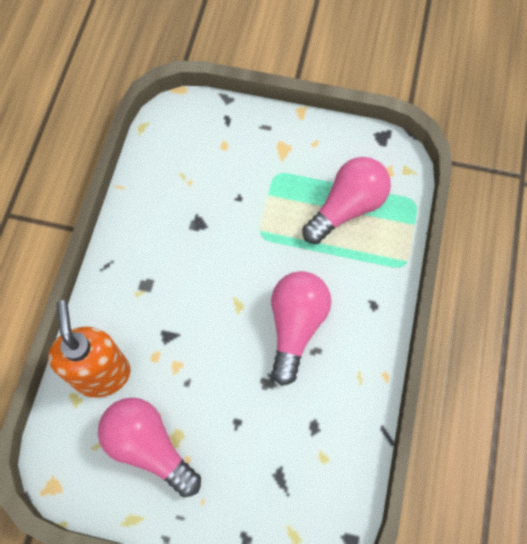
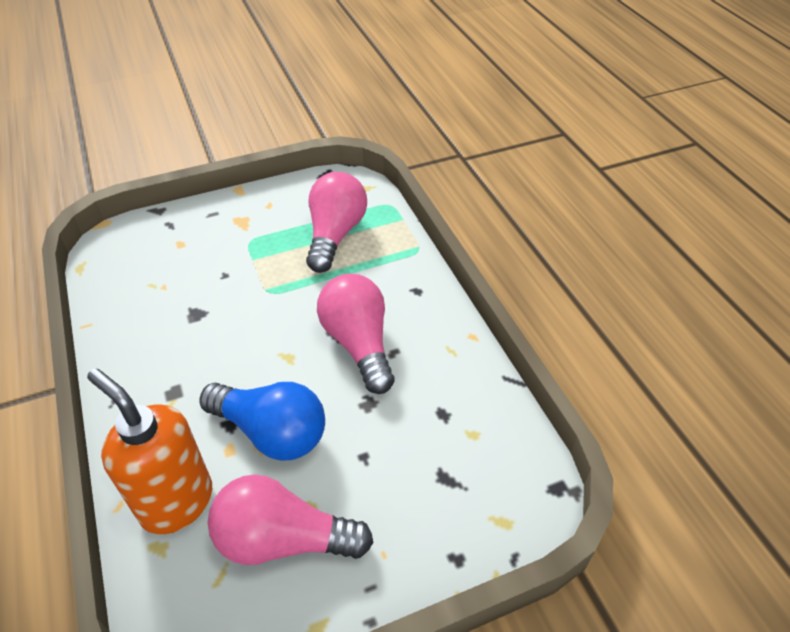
camera: 35 degrees left, 20 degrees down
none -> blue light bulb [200,382,325,461]

